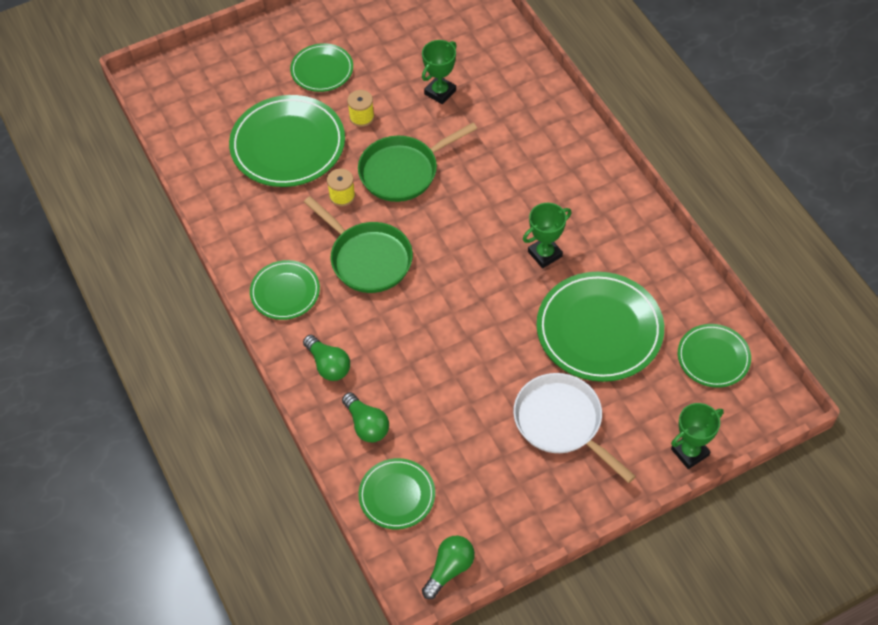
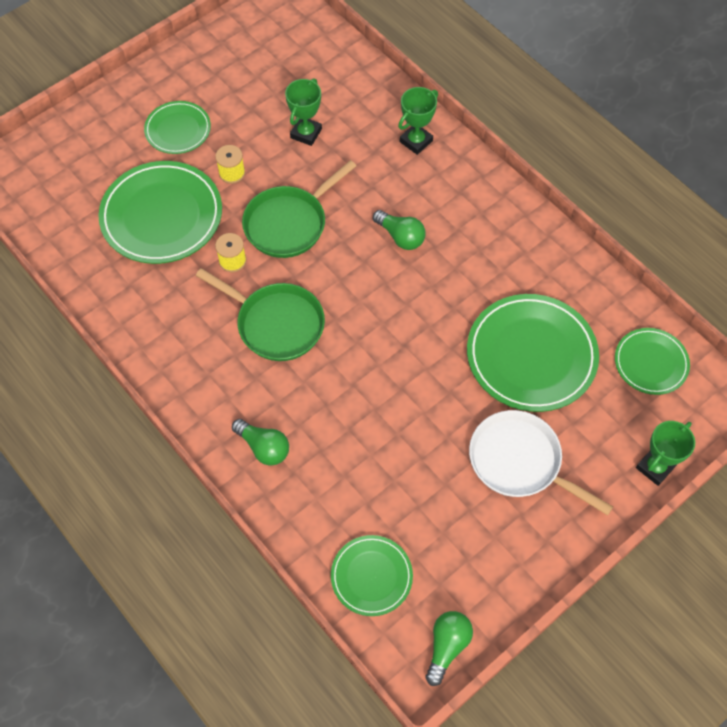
camera: 15 degrees left, 5 degrees up
green plate [250,260,320,320] -> none
green light bulb [342,392,389,442] -> green light bulb moved to [373,210,426,250]
green trophy [523,203,571,268] -> green trophy moved to [398,87,438,155]

